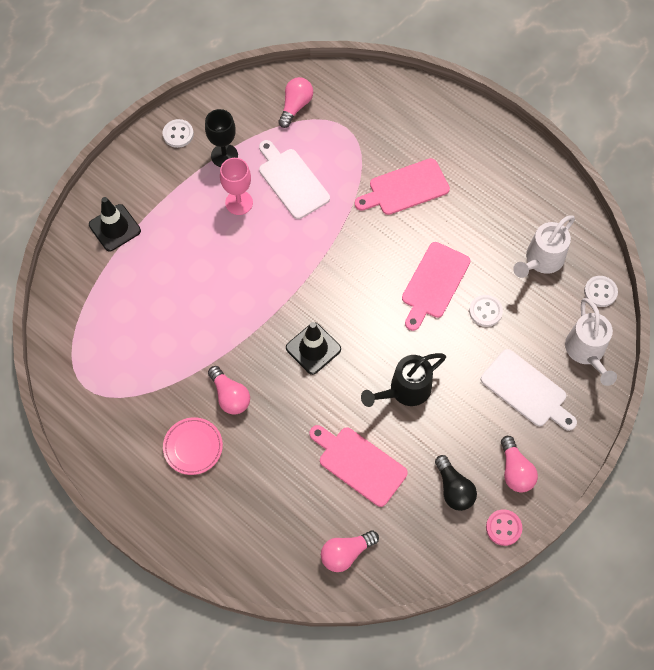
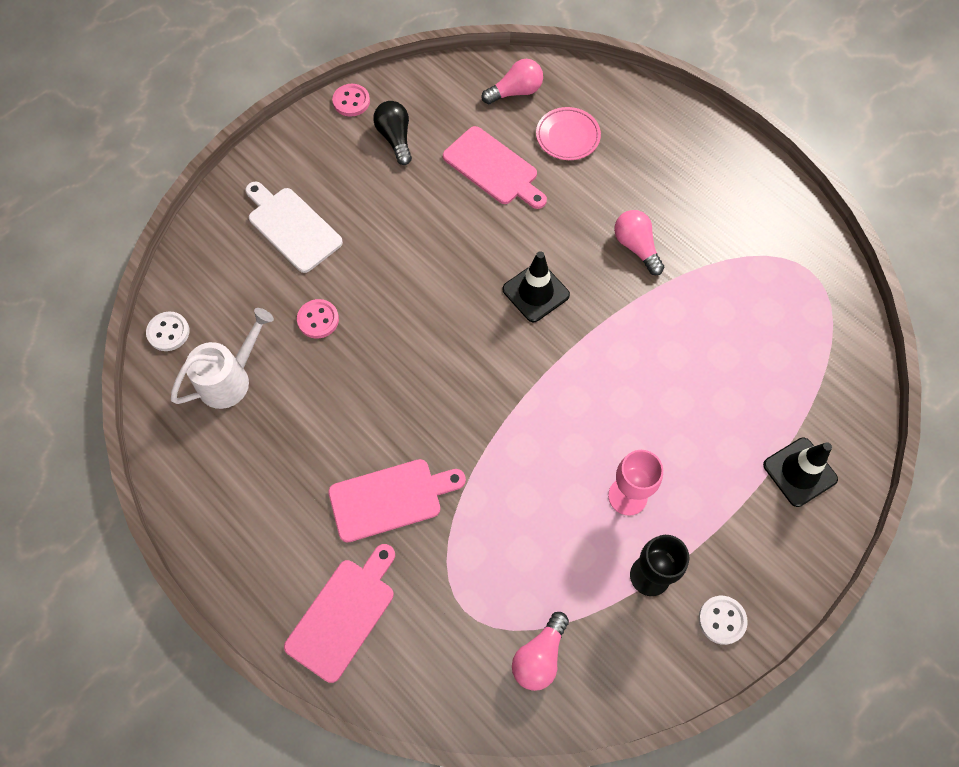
camera: 175 degrees left, 0 degrees up
pink plate [163,417,223,475] -> pink plate moved to [536,107,601,160]
white cutting board [259,140,330,219] -> none
black watering can [361,353,446,407] -> none
pink cutting board [402,242,470,331] -> pink cutting board moved to [284,544,395,683]
white button [469,295,503,327] -> pink button [297,299,339,339]
pink light bulb [501,436,538,493] -> none
white watering can [565,298,617,386] -> none

